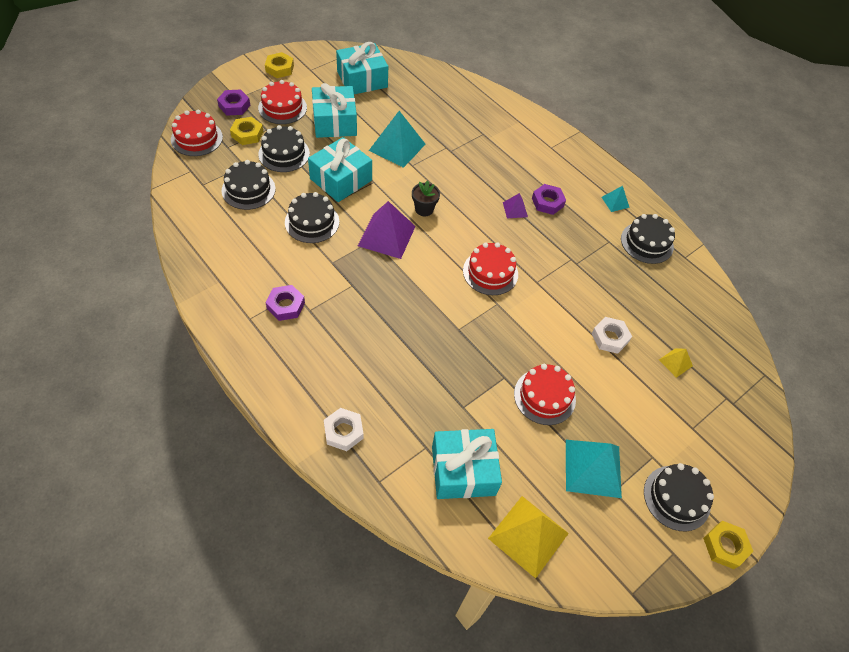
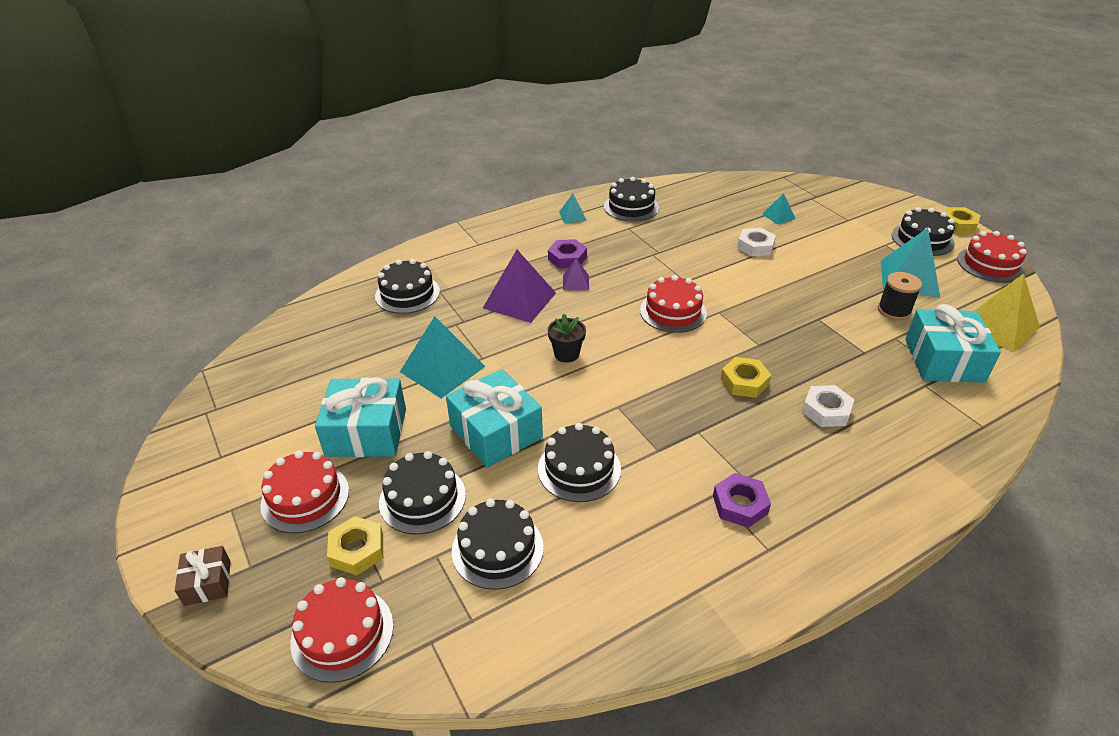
camera: 75 degrees left, 15 degrees down
purple nut [217,90,250,116] -> none
yellow nut [265,52,294,78] -> yellow nut moved to [721,357,771,398]
white nut [324,408,364,451] -> white nut moved to [802,385,855,427]
turquoise gift [336,42,388,94] -> none
purple pyramid [358,201,416,259] -> purple pyramid moved to [483,250,556,323]
red cake [514,364,576,425] -> red cake moved to [957,231,1027,283]
yellow pyramid [659,348,693,378] -> turquoise pyramid [763,193,796,224]
none -> brown gift [175,546,231,606]
none -> black cake [375,259,440,314]
none -> black spool [878,272,922,320]

